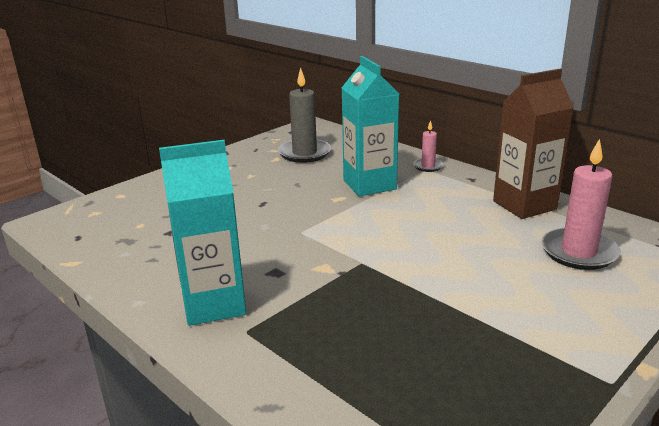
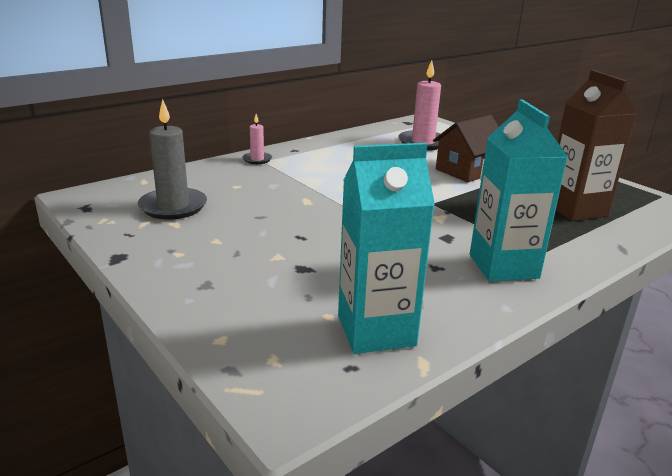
camera: 85 degrees left, 0 degrees up
turquoise carton [342,56,399,196] -> turquoise carton moved to [338,143,435,354]
brown carton [493,69,574,219] -> brown carton moved to [556,70,637,221]
none -> brown house [433,115,499,182]

